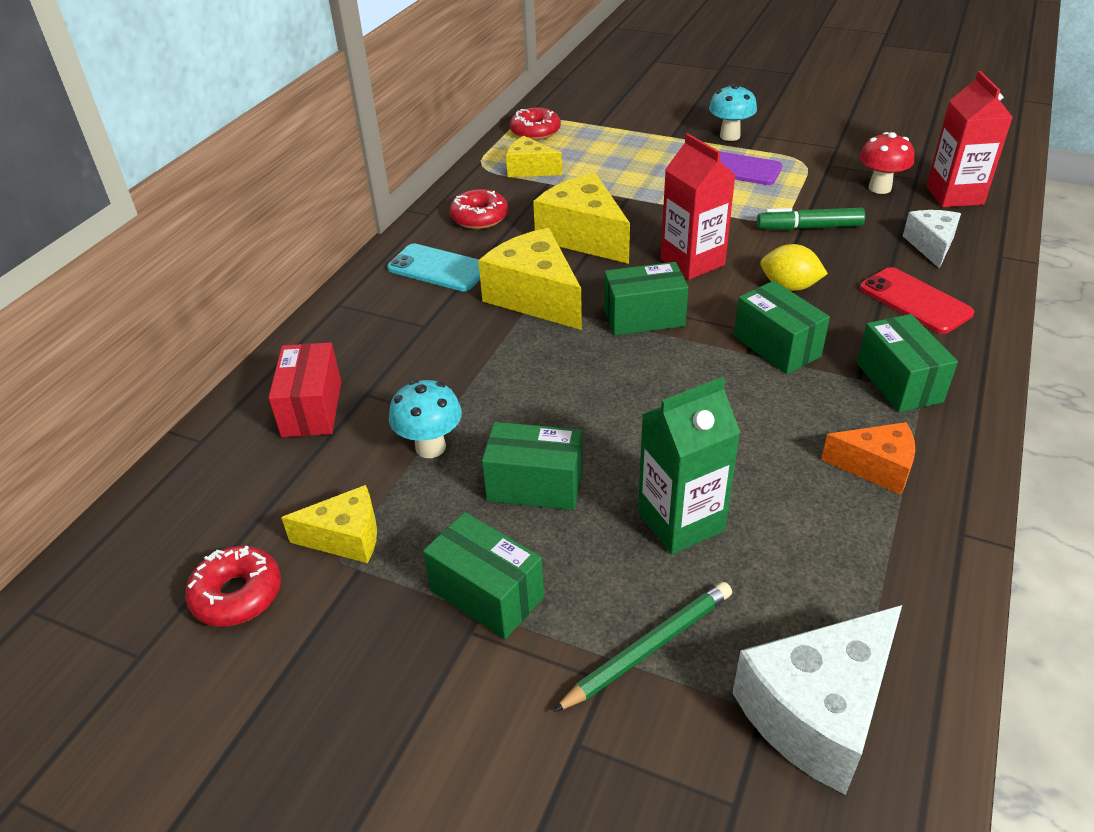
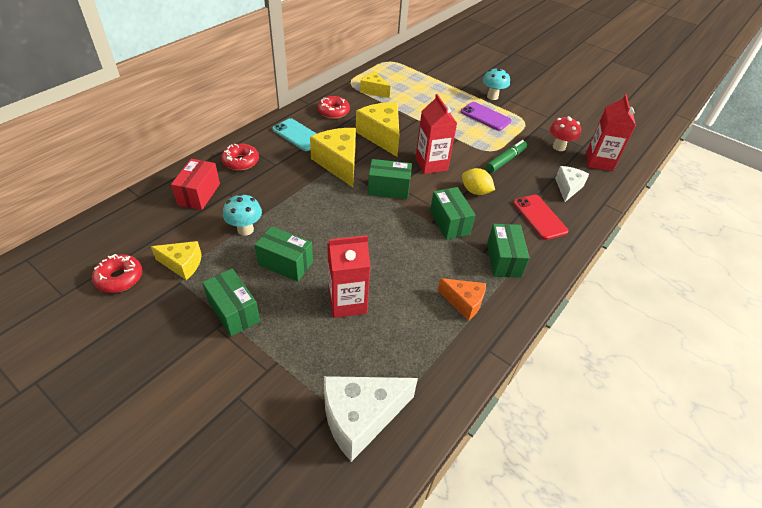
camera: 10 degrees right, 5 degrees up
red donut [510,108,561,140] -> red donut moved to [221,143,259,171]
green pencil [553,582,732,712] -> none
green carton [638,377,741,554] -> red carton [327,235,370,318]
green marker [757,208,865,230] -> green marker turned 120 degrees clockwise [486,140,527,173]

